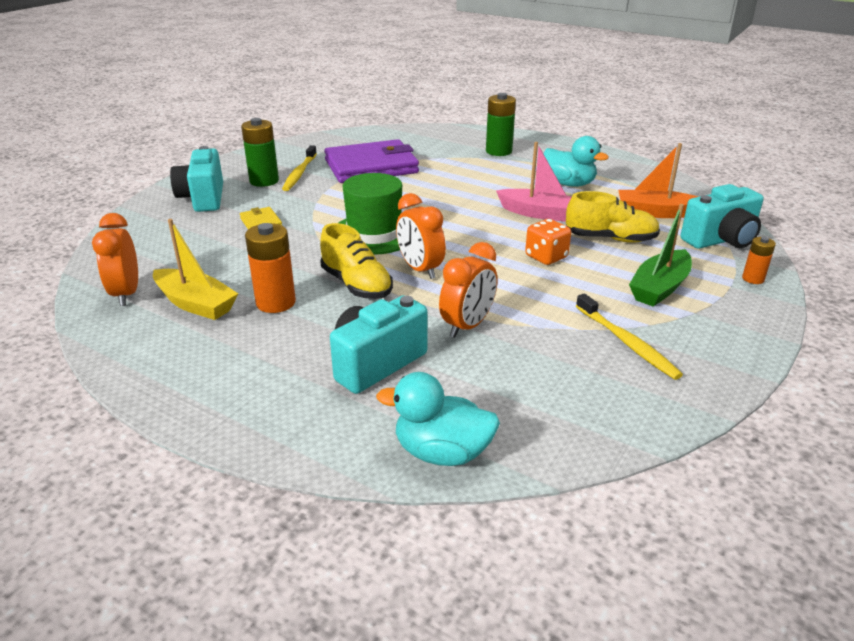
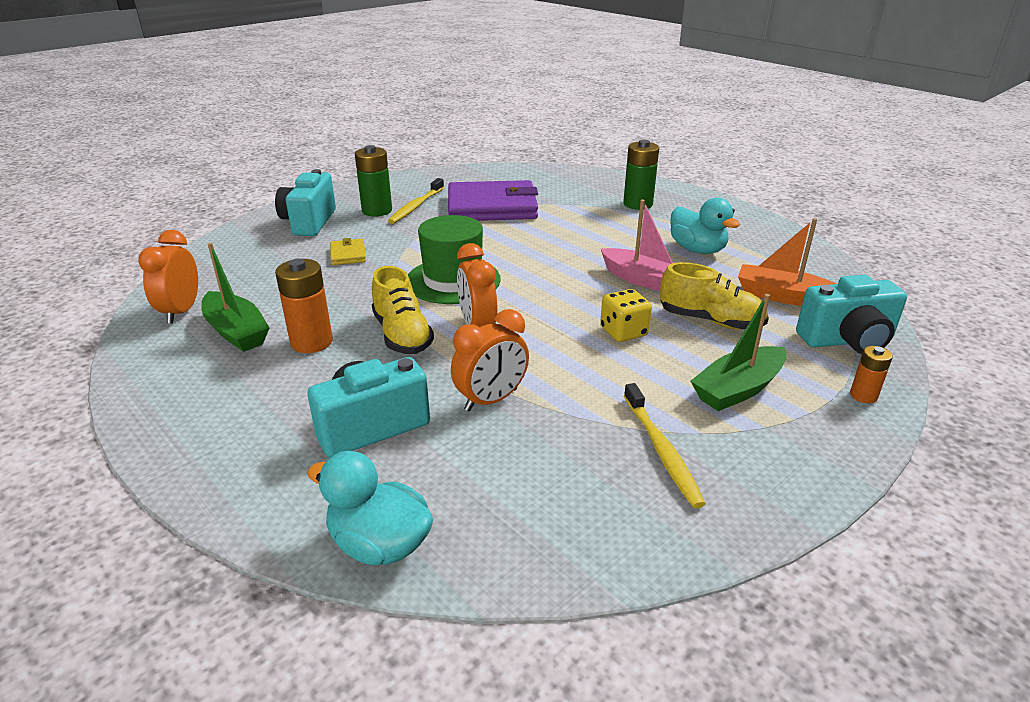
camera: 15 degrees right, 0 degrees up
yellow boat [153,219,238,320] -> green boat [201,243,269,352]
orange dice [525,219,571,265] -> yellow dice [600,289,652,342]

